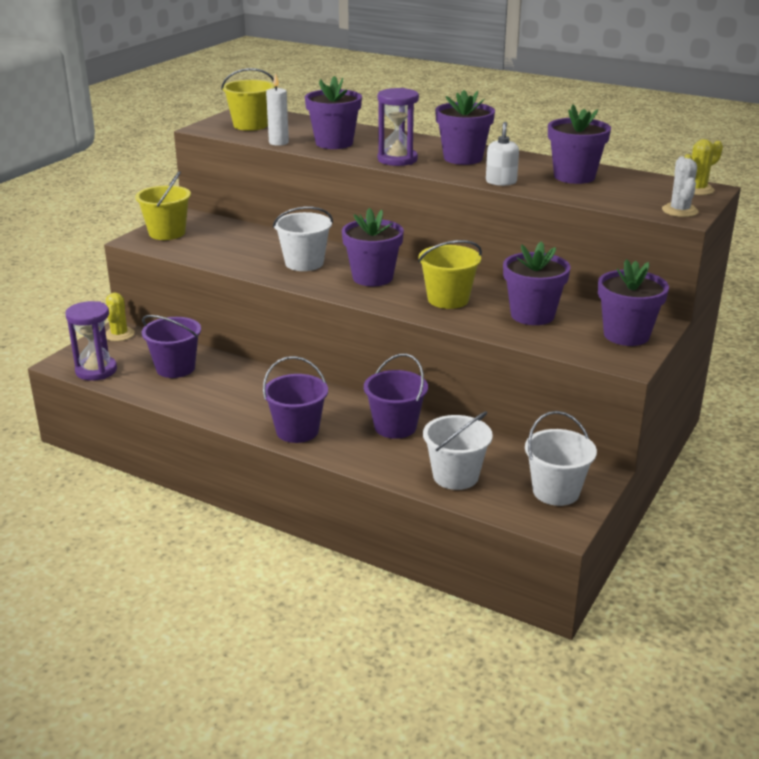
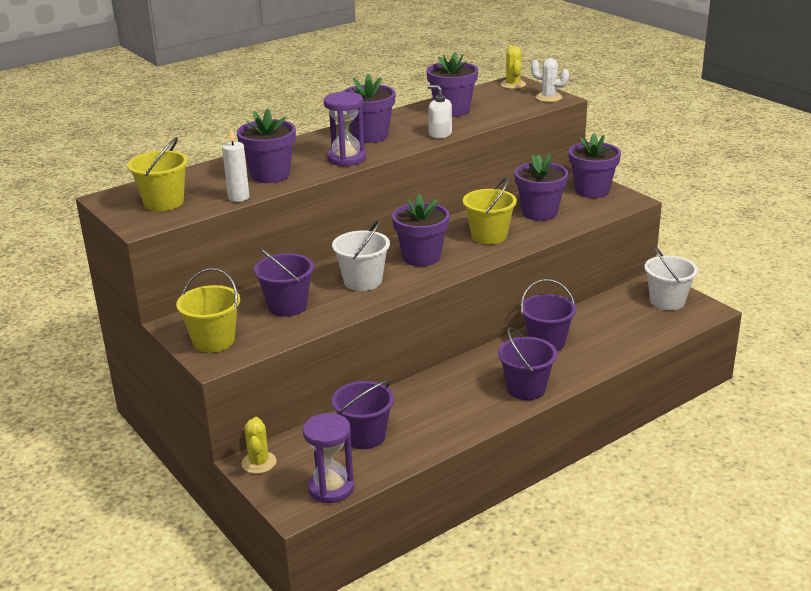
camera: 65 degrees left, 0 degrees up
yellow cactus [106,292,135,341] -> yellow cactus turned 60 degrees clockwise [241,417,277,474]
white bucket [423,411,493,490] -> none
none -> purple bucket [254,247,314,317]

